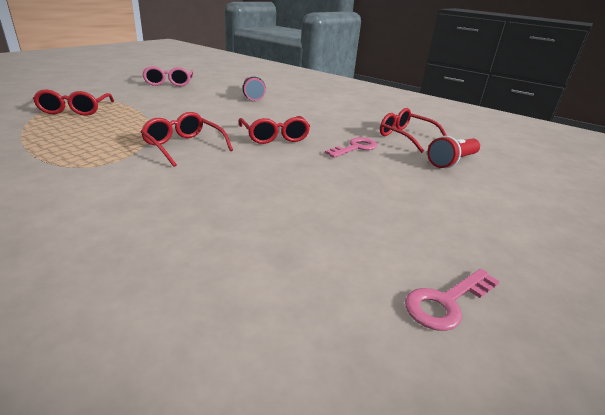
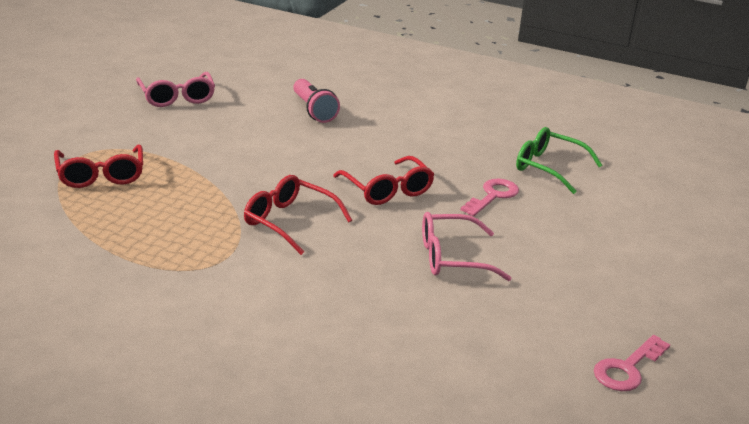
camera: 10 degrees left, 0 degrees up
red glasses [380,108,447,153] -> green glasses [516,127,602,194]
red flashlight [427,136,480,168] -> none
none -> pink glasses [422,212,511,281]

